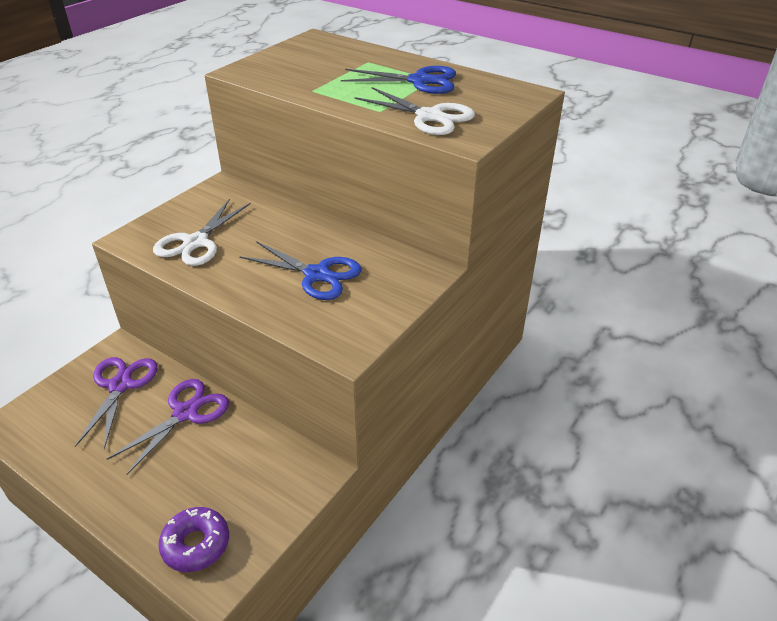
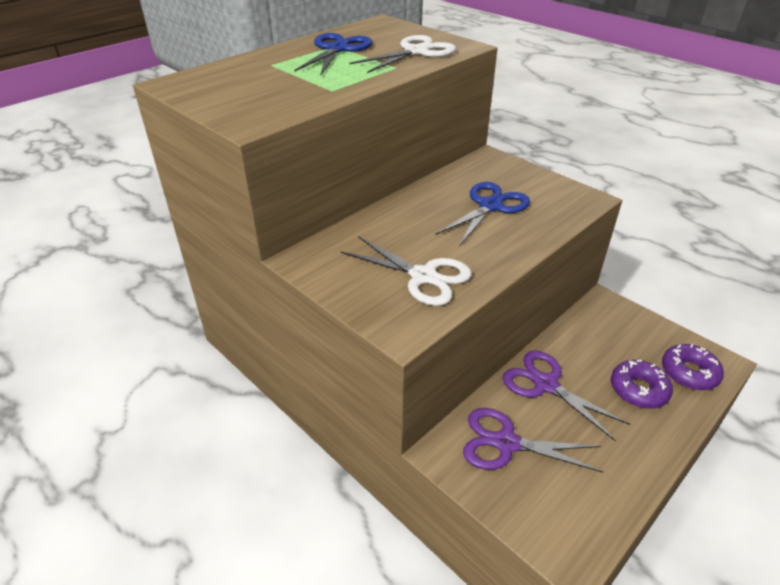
camera: 80 degrees left, 0 degrees up
none -> purple donut [611,360,673,409]

